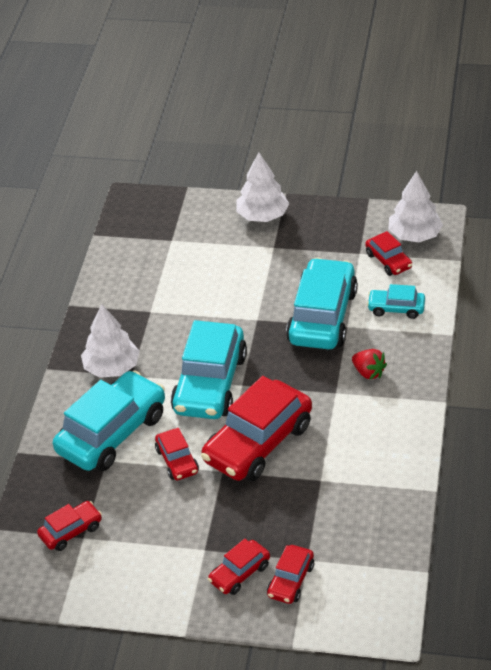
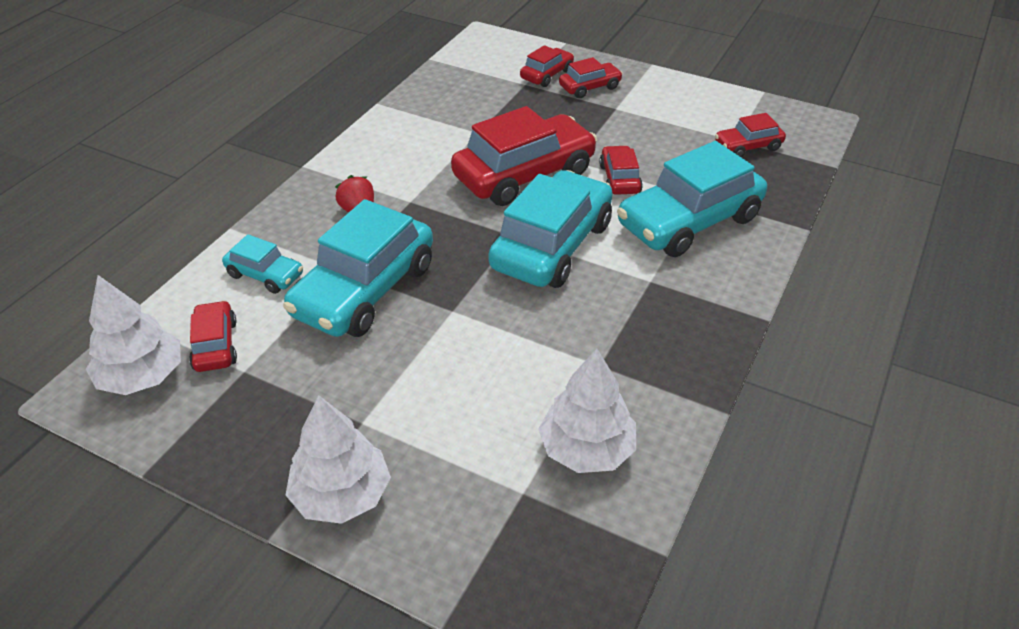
camera: 165 degrees left, 0 degrees up
white tree [81,304,139,378] -> white tree moved to [538,349,636,473]

